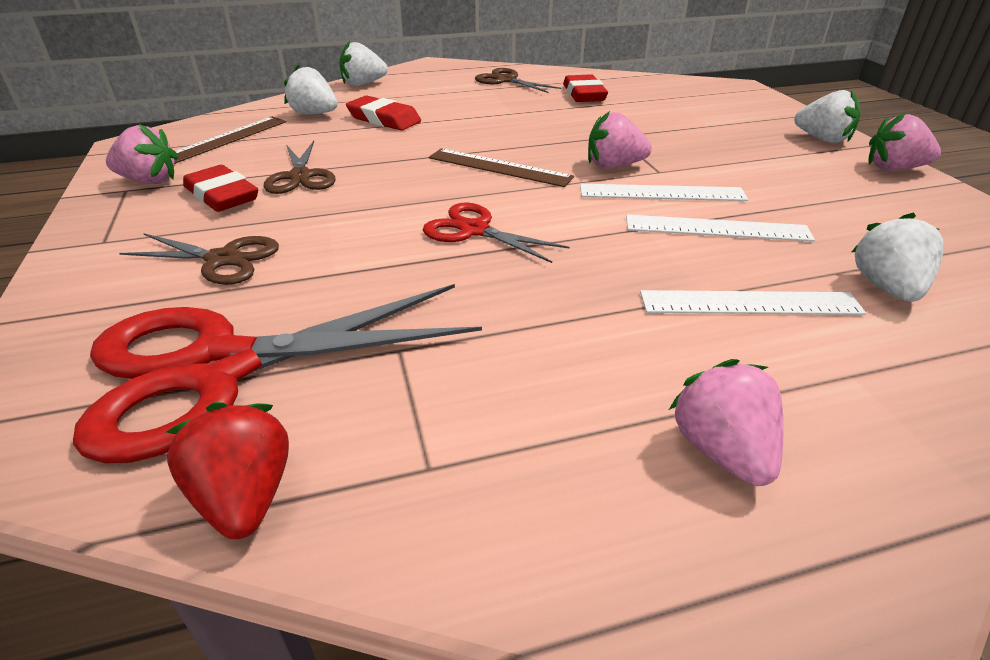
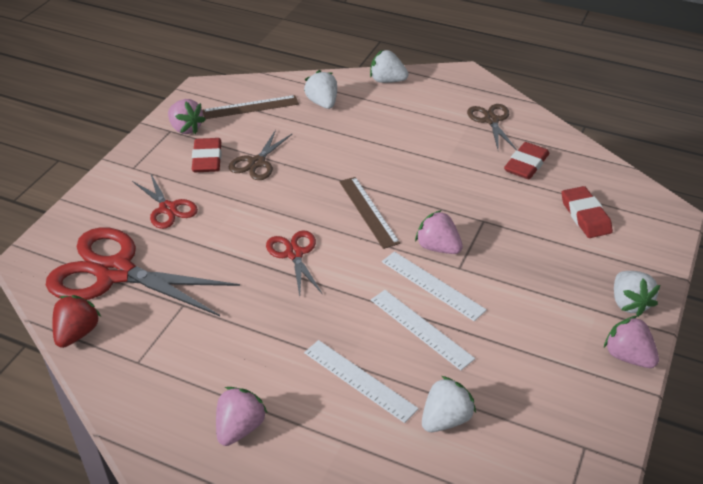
camera: 40 degrees right, 5 degrees up
brown scissors [119,233,279,285] -> red scissors [132,174,198,229]
red eraser [346,96,421,131] -> red eraser moved to [561,186,613,238]

